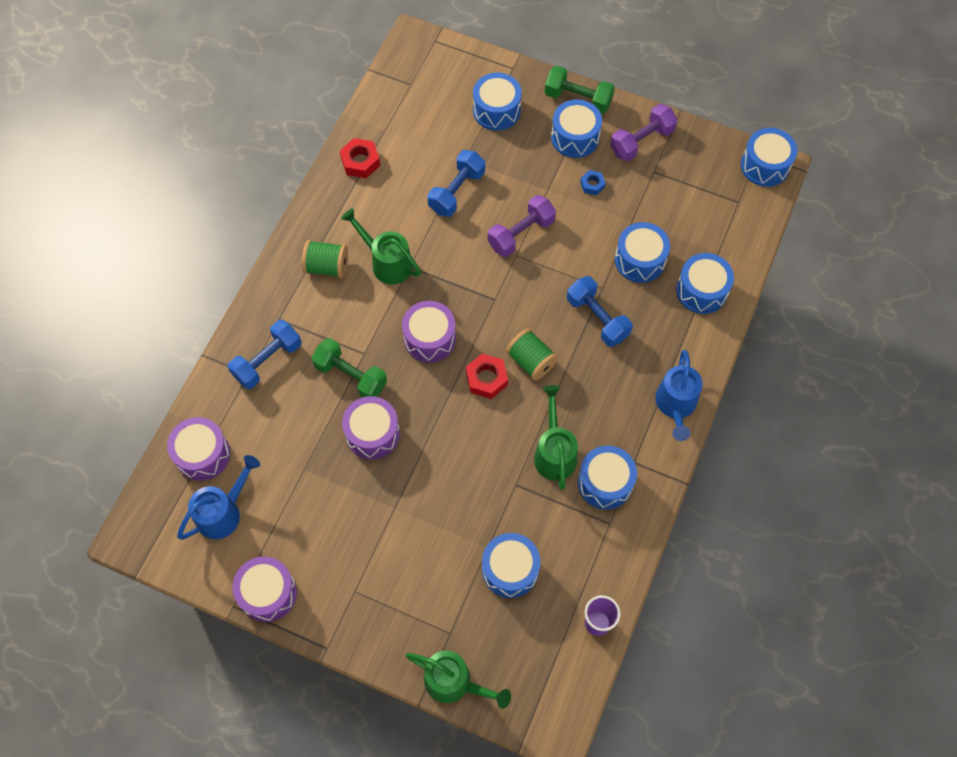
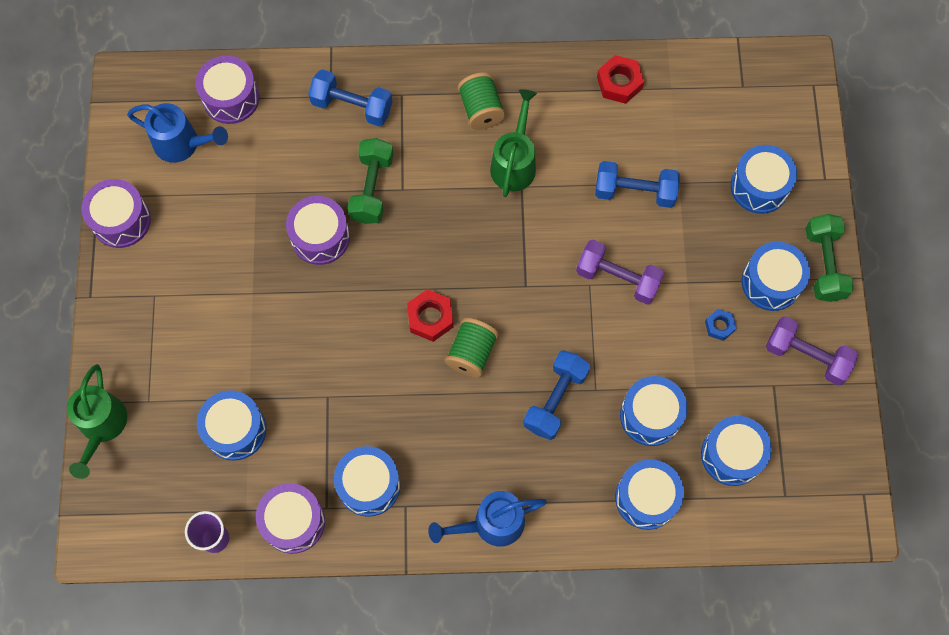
camera: 65 degrees right, 5 degrees up
purple drum [402,301,456,362] -> purple drum moved to [256,483,325,554]
green watering can [534,385,578,490] -> none
blue drum [741,128,797,187] -> blue drum moved to [701,416,772,486]

